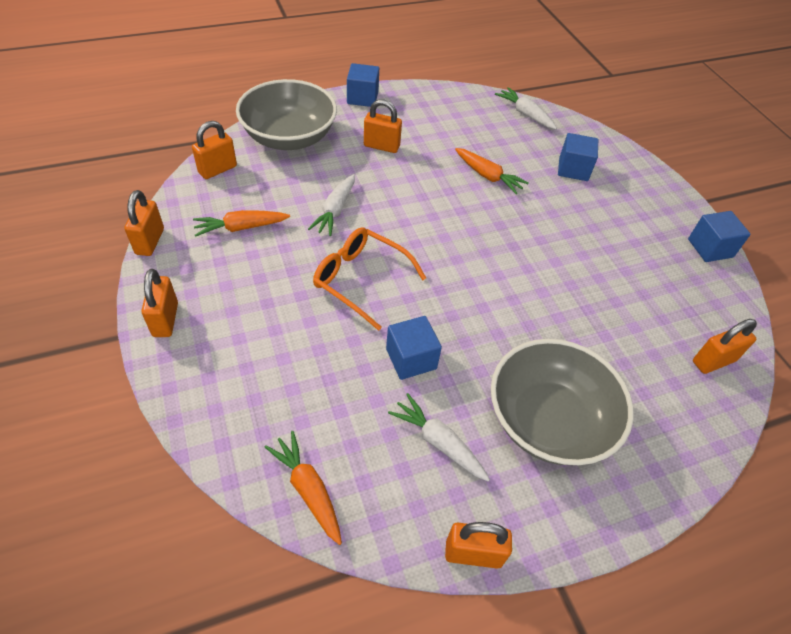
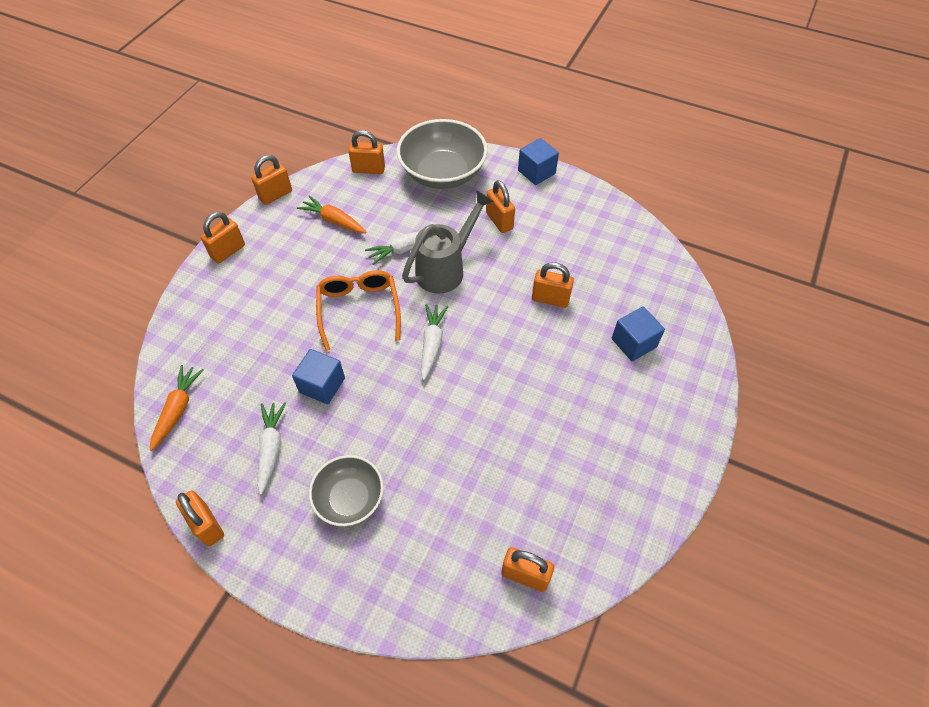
camera: 50 degrees right, 5 degrees up
orange carrot [455,148,529,194] -> orange padlock [532,262,574,308]
grey bowl [491,339,634,465] -> grey bowl [309,455,384,526], size x0.60
white carrot [495,87,557,129] -> white carrot moved to [421,304,448,380]
blue cube [688,211,751,262] -> none
none -> grey watering can [402,190,494,293]

